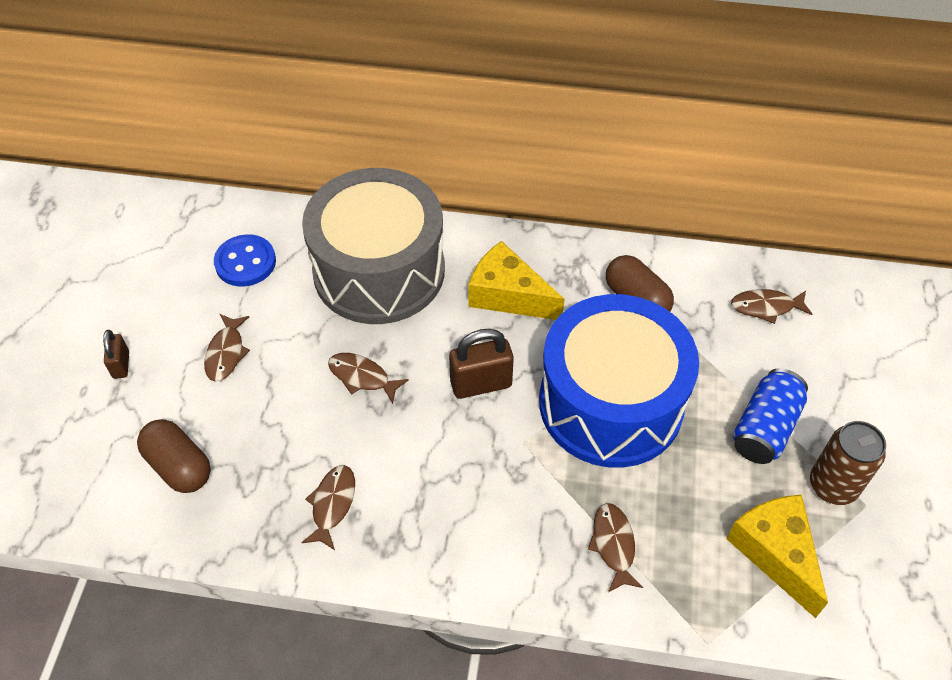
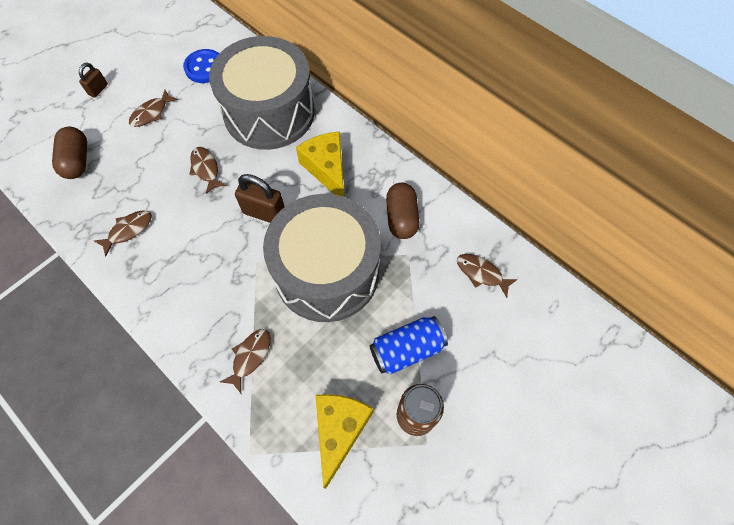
camera: 35 degrees right, 10 degrees up
blue drum [539,294,699,468] -> grey drum [263,194,381,322]

